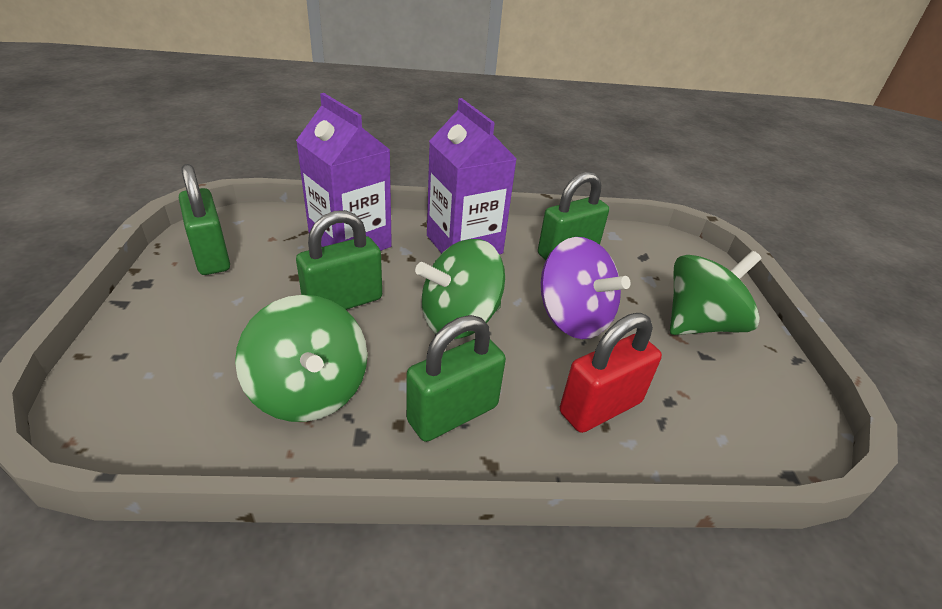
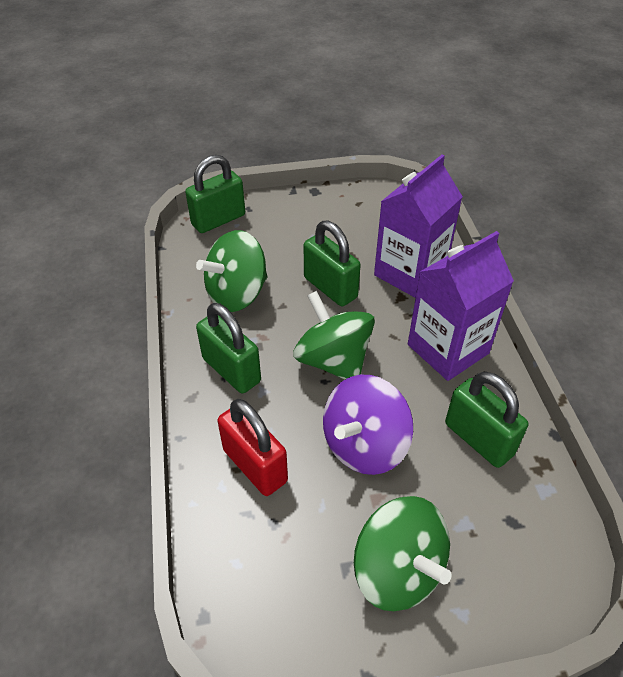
camera: 85 degrees right, 10 degrees up
green padlock [179,164,230,275] -> green padlock moved to [185,155,245,233]

